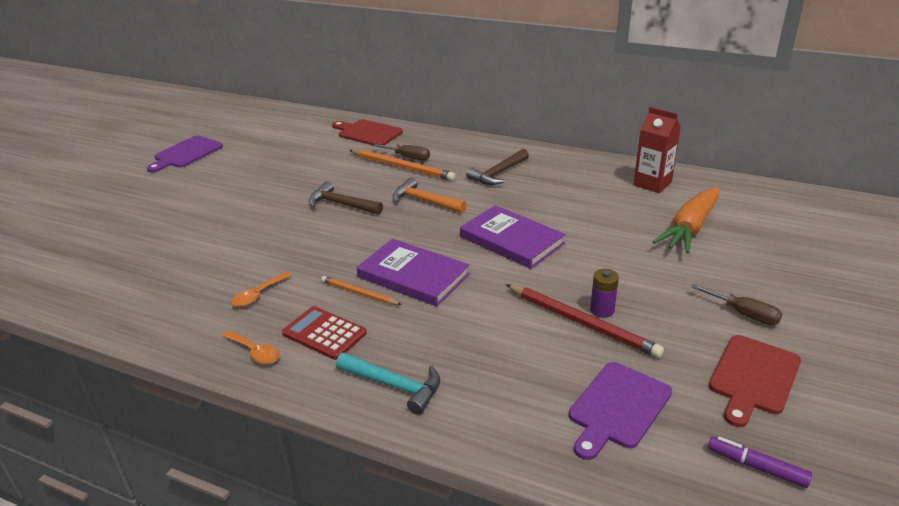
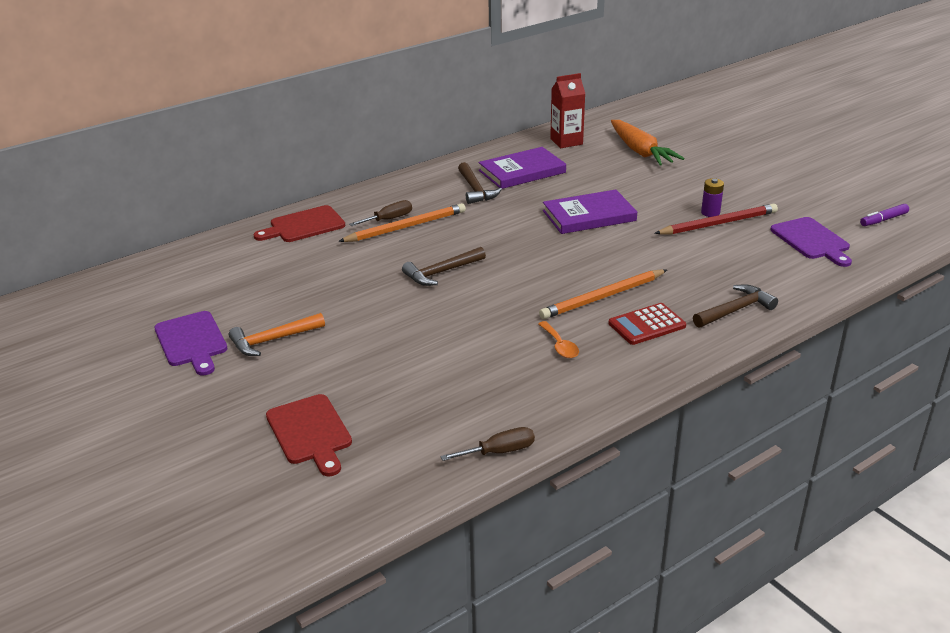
camera: 60 degrees left, 0 degrees up
orange spoon [222,330,280,364] -> none
orange pencil [321,276,402,305] -> orange pencil [539,269,667,319], size x1.74
turquoise hammer [336,353,440,415] -> brown hammer [693,284,778,328]
purple book [357,239,470,307] -> purple book moved to [479,147,566,189]
orange hammer [393,178,467,213] -> orange hammer moved to [229,313,325,356]
brown screwdriver [691,284,782,325] -> brown screwdriver moved to [441,427,535,461]
red cutting board [709,335,801,427] -> red cutting board moved to [266,394,352,477]

